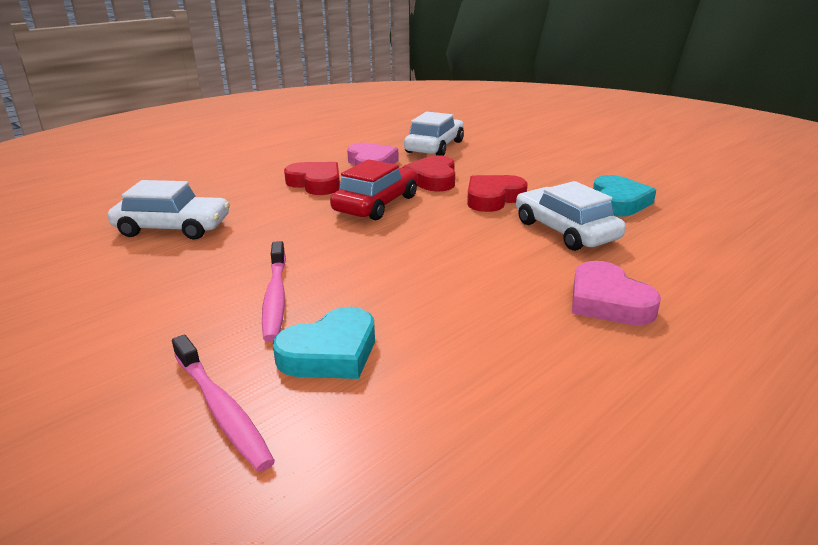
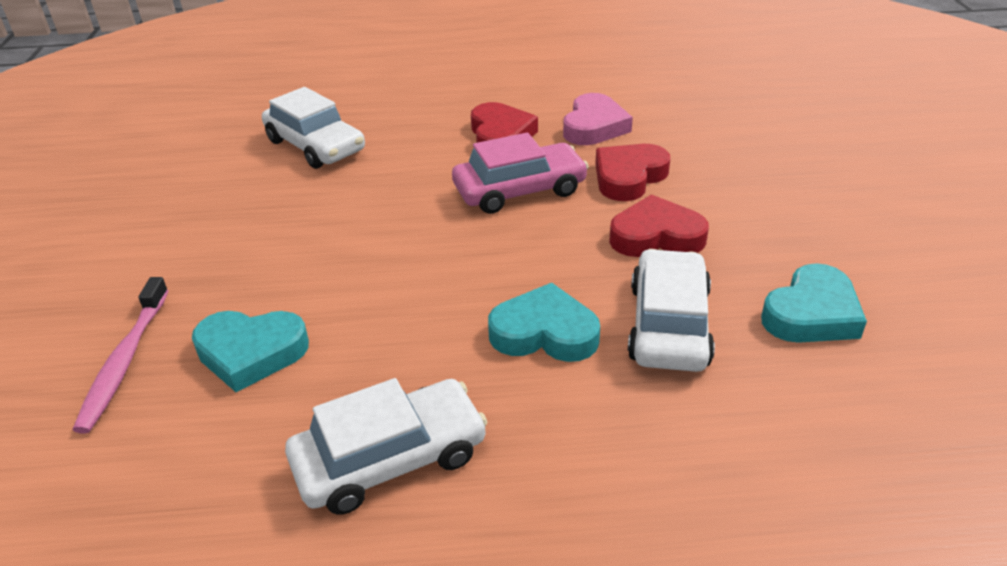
camera: 40 degrees right, 10 degrees up
pink toothbrush [262,241,286,342] -> none
red car [330,159,418,220] -> pink car [452,133,589,214]
white car [404,112,464,156] -> white car moved to [285,378,488,515]
pink heart [572,261,661,325] -> none
none -> turquoise heart [488,283,600,362]

